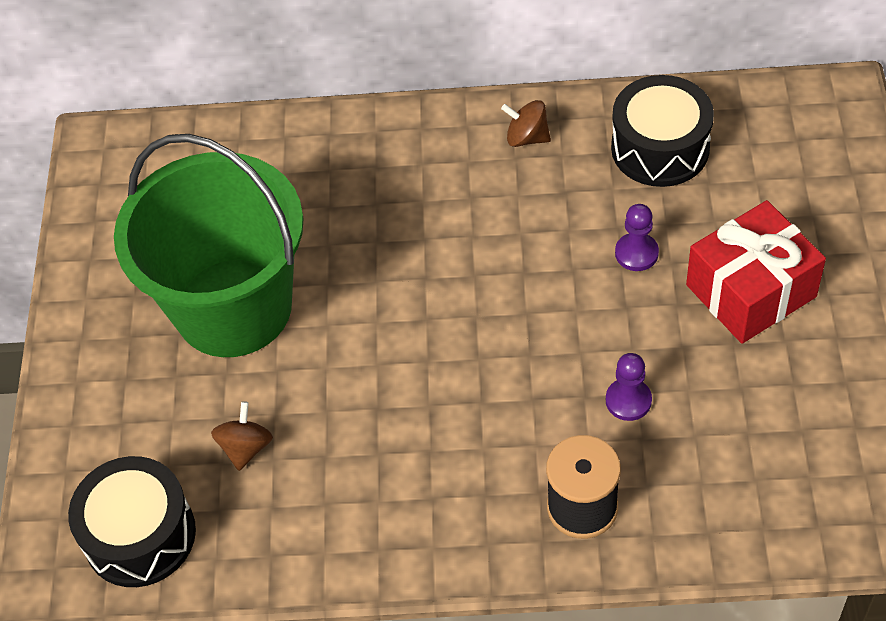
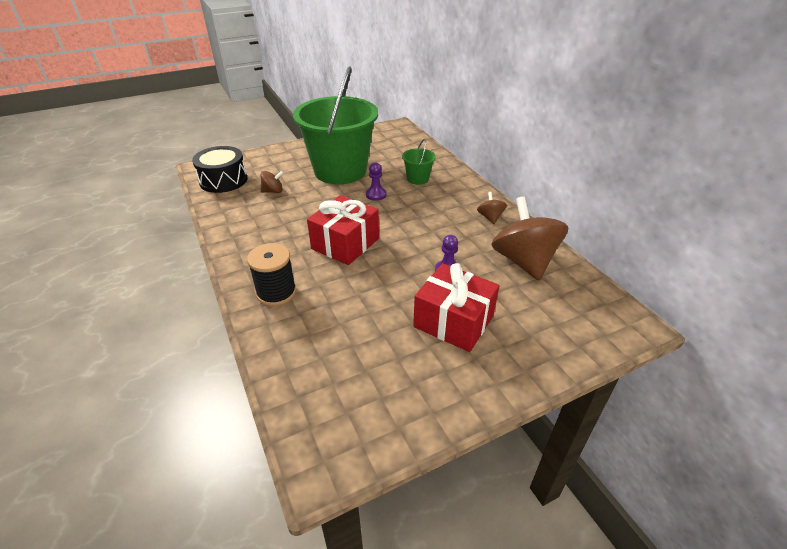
camera: 60 degrees right, 15 degrees down
purple pawn [606,353,652,421] -> purple pawn moved to [366,163,386,201]
black drum [611,75,714,187] -> brown spinning top [492,196,568,280]
none -> red gift [307,195,379,265]
none -> green bucket [402,139,436,185]

